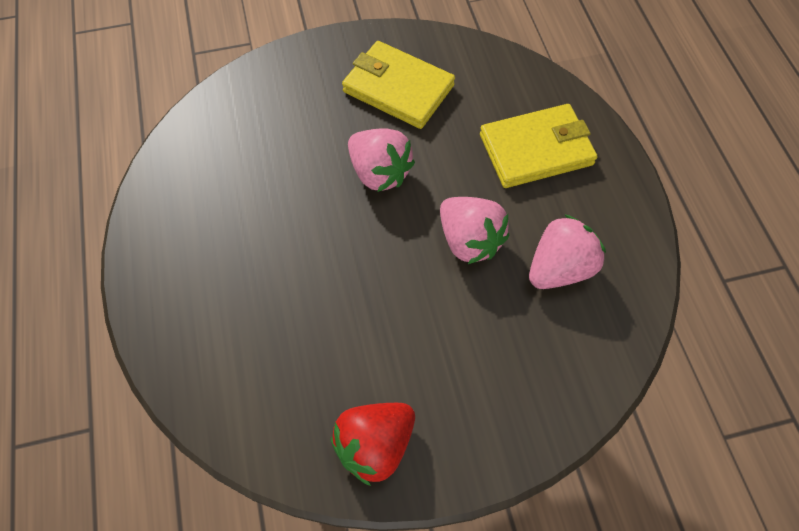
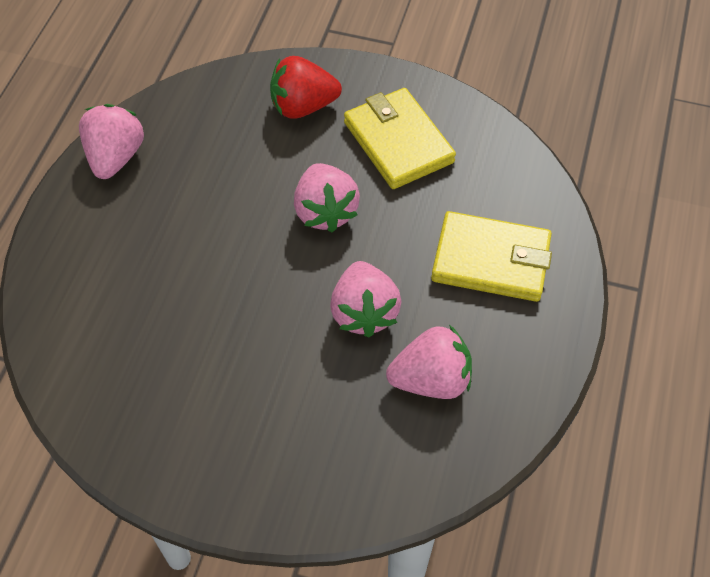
camera: 30 degrees right, 5 degrees down
red strawberry [331,403,415,486] -> red strawberry moved to [270,56,342,119]
none -> pink strawberry [79,104,144,179]

